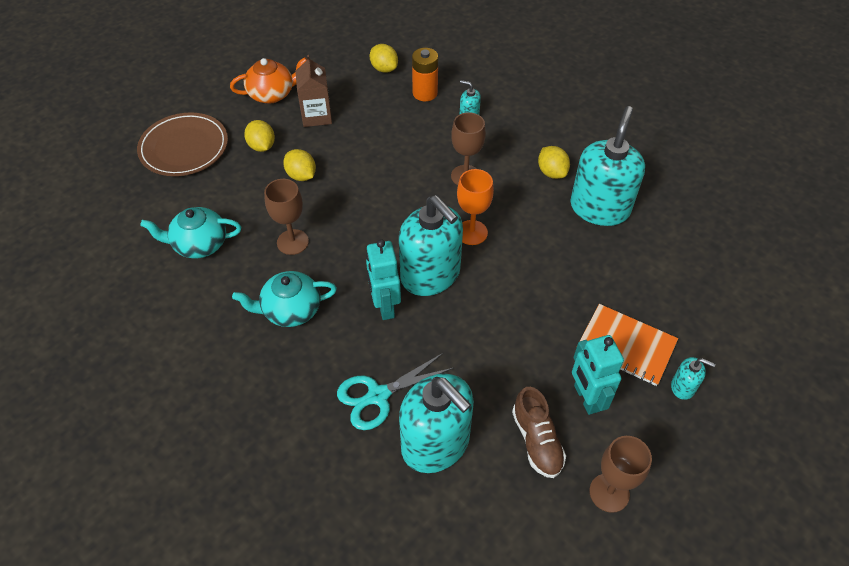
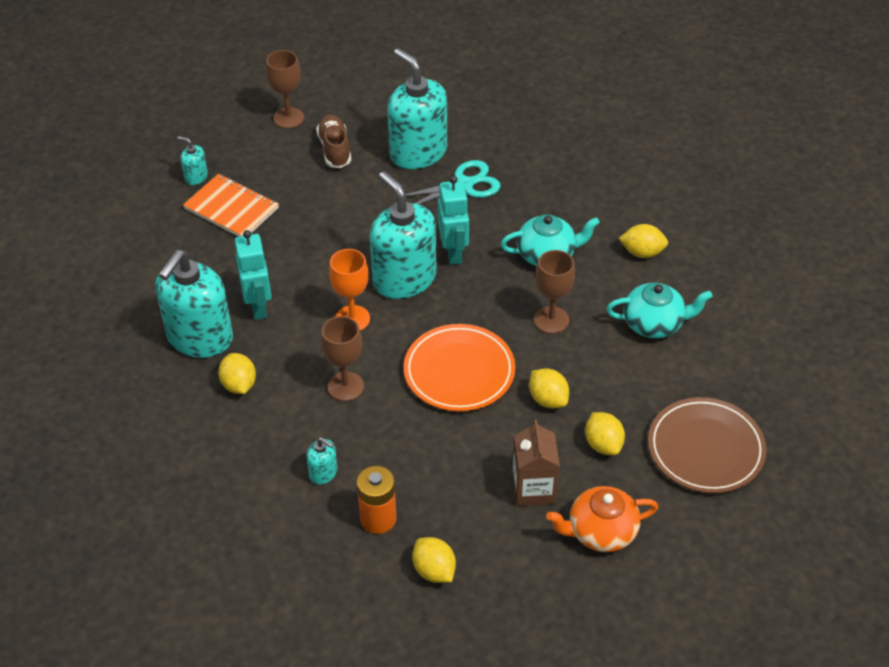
camera: 175 degrees left, 5 degrees down
turquoise robot [572,335,624,415] -> turquoise robot moved to [235,230,272,320]
none -> orange plate [404,324,515,411]
none -> yellow lemon [619,224,668,258]

